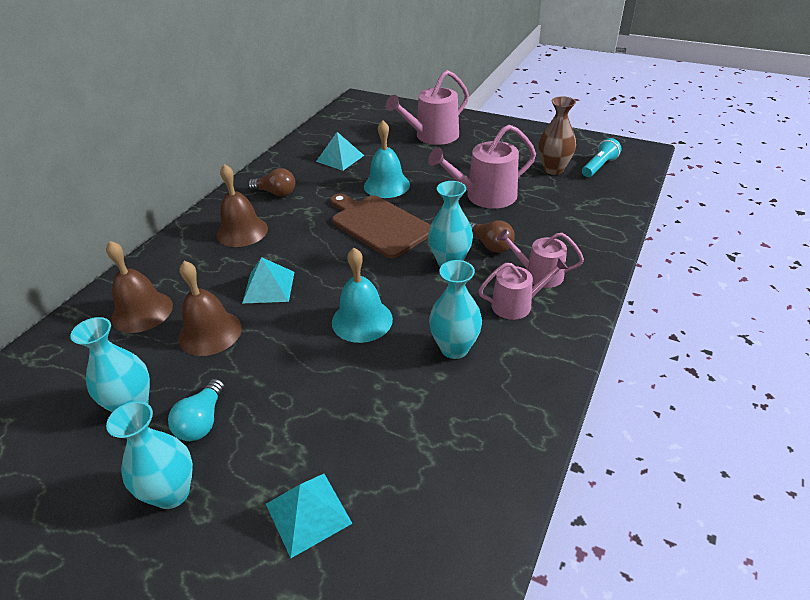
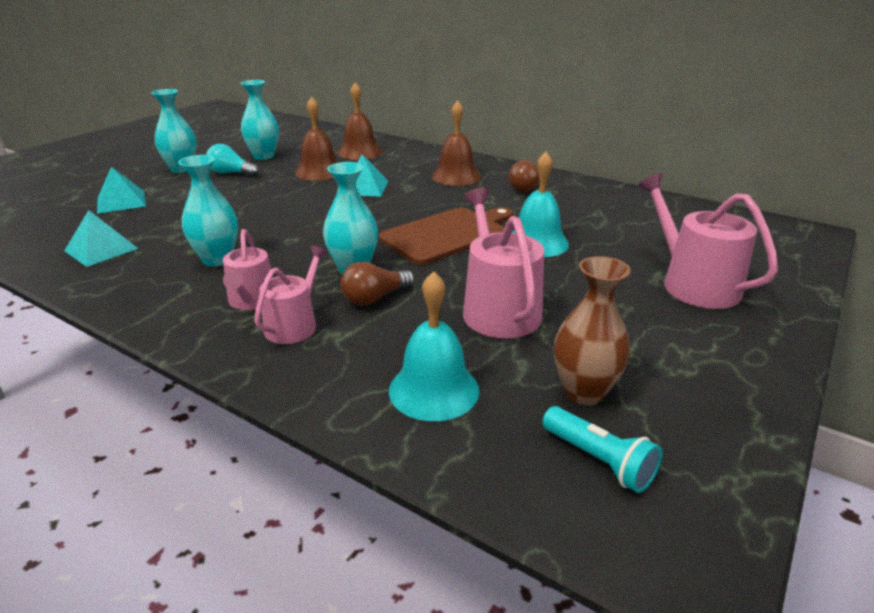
camera: 95 degrees right, 10 degrees down
turquoise pyramid [316,132,364,171] -> turquoise pyramid moved to [64,210,139,267]
turquoise bell [332,248,393,343] -> turquoise bell moved to [389,271,480,421]

